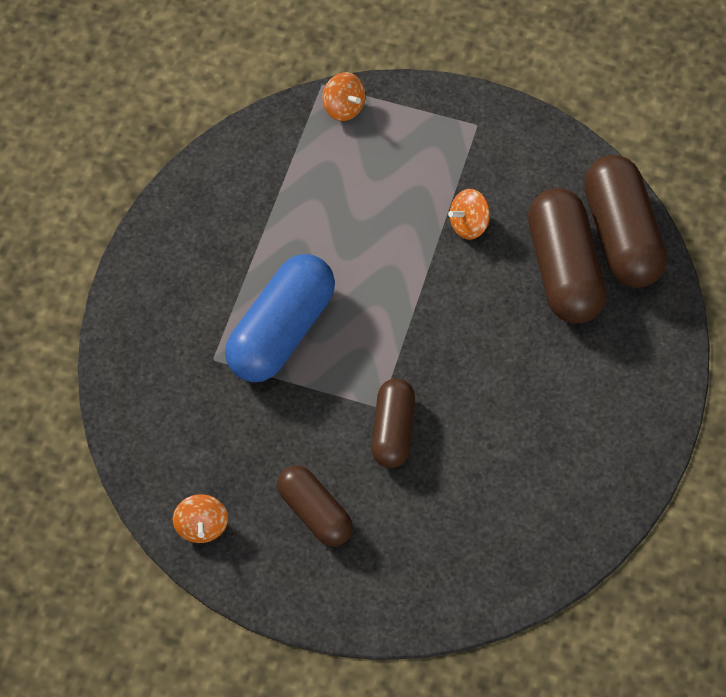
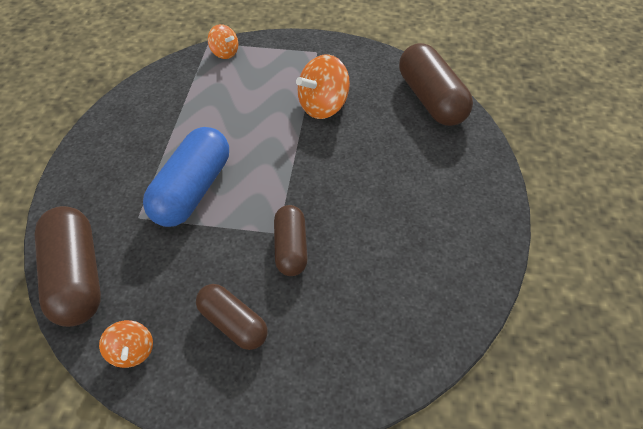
camera: 10 degrees left, 10 degrees down
orange spinning top [448,189,490,240] -> orange spinning top [296,54,350,119], size x1.70
brown capsule [528,188,607,324] -> brown capsule moved to [34,206,101,327]

